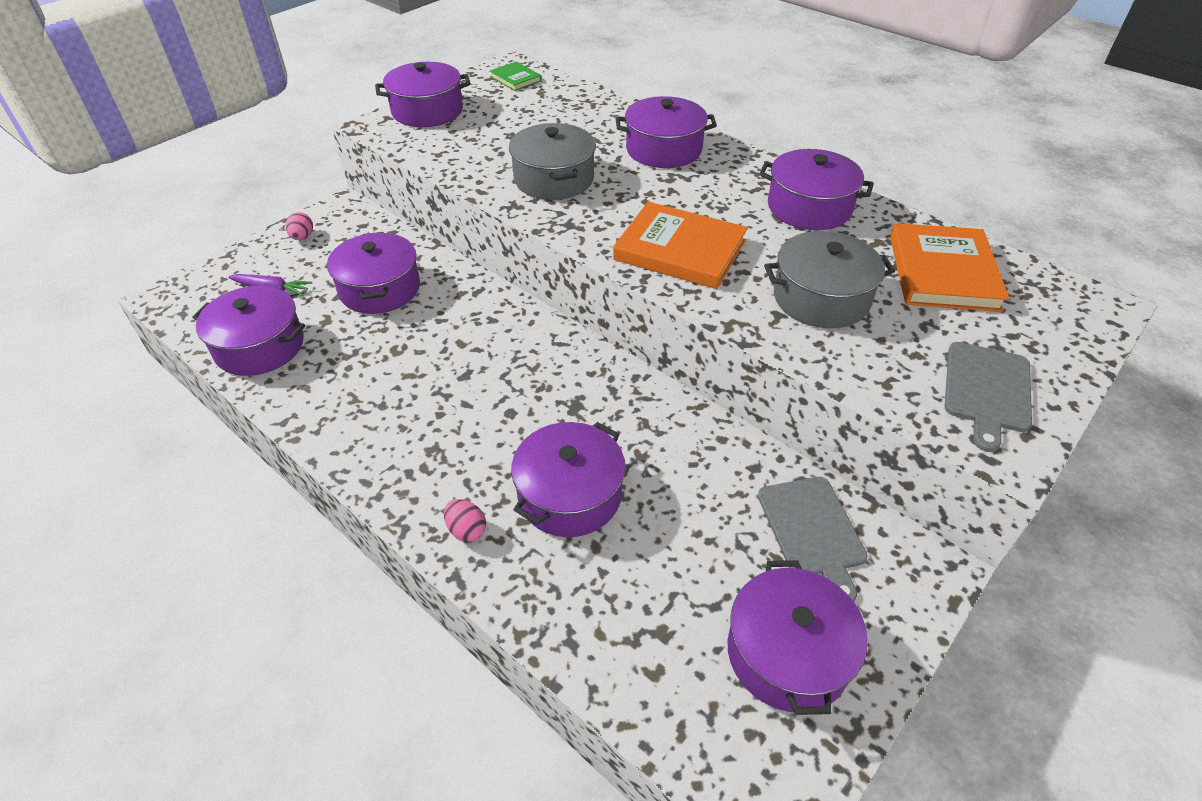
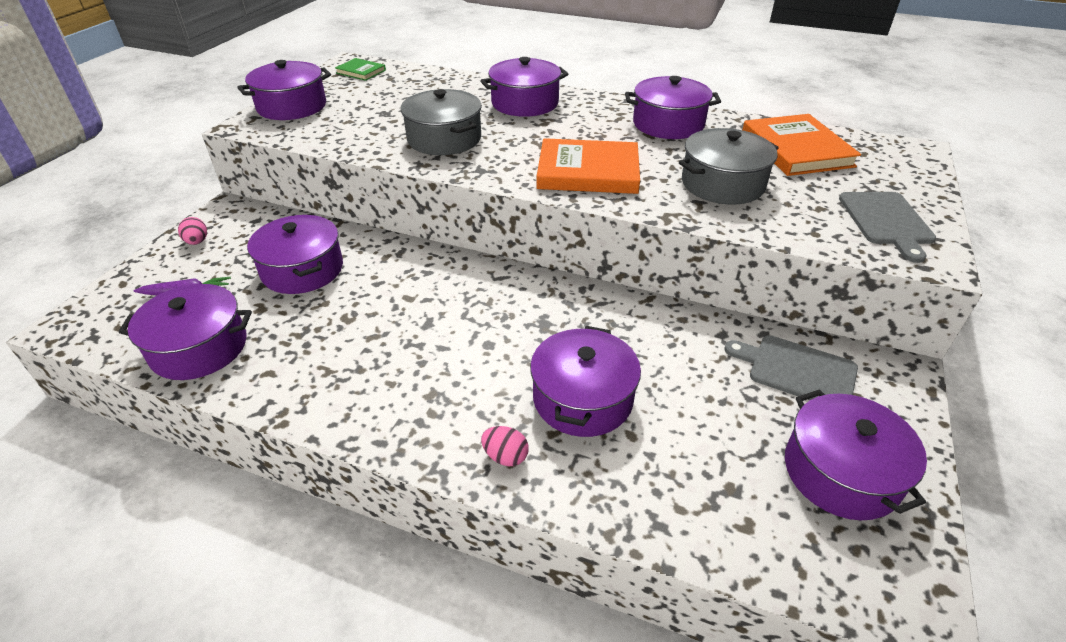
camera: 20 degrees left, 5 degrees down
grey cutting board [758,477,868,601] -> grey cutting board turned 150 degrees clockwise [724,335,858,400]

